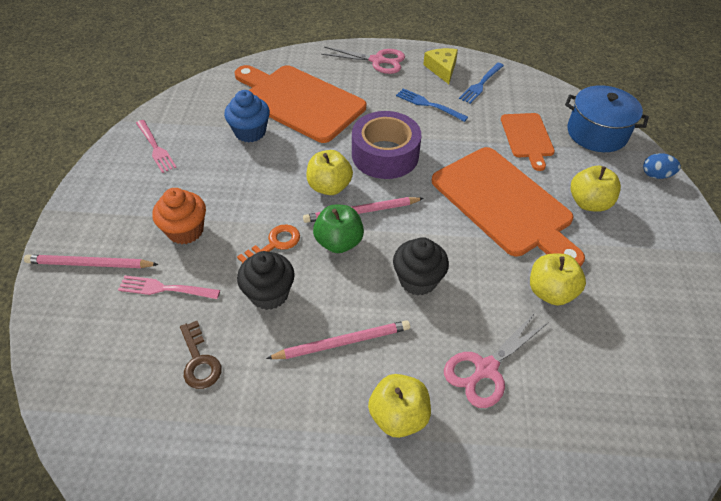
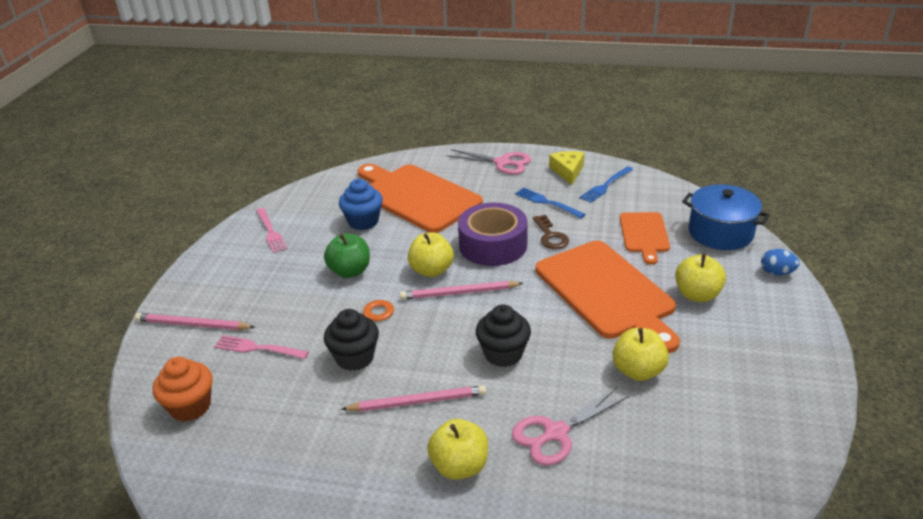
camera: 10 degrees right, 15 degrees down
orange cupcake [152,188,206,244] -> orange cupcake moved to [153,357,213,421]
brown key [180,321,221,389] -> brown key moved to [533,215,569,249]
green apple [313,205,364,253] -> green apple moved to [324,234,370,278]

